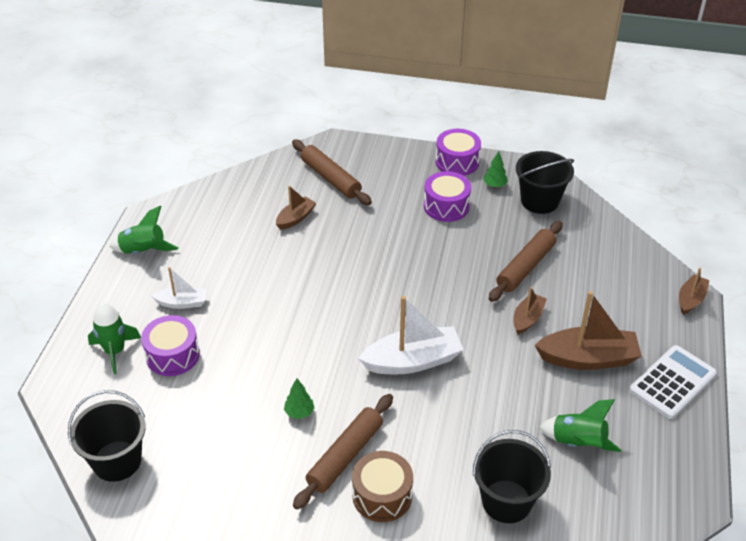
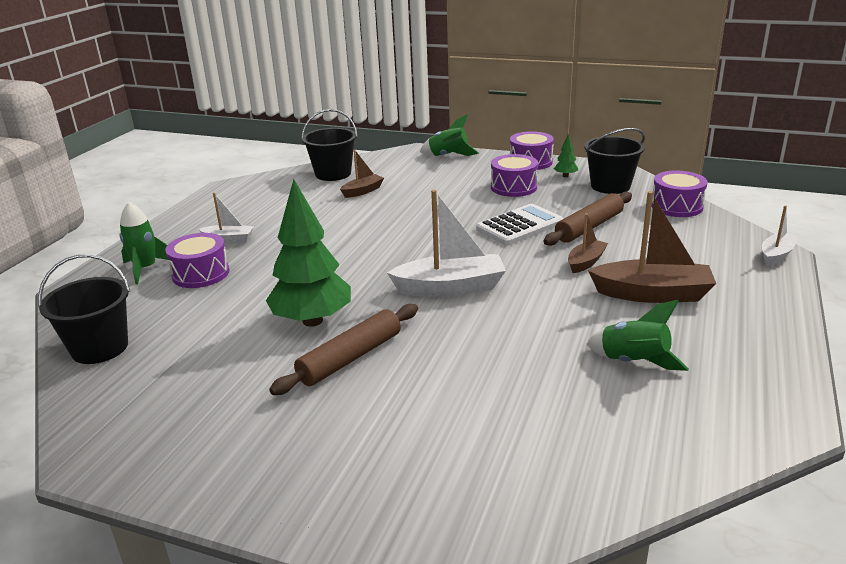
camera: 10 degrees right, 15 degrees down
green rocket [110,206,178,254] -> green rocket moved to [420,114,479,156]
green tree [284,378,314,419] -> green tree [266,179,351,327], size x2.45
brown rolling pin [292,140,372,205] -> none
brown drum [352,451,413,522] -> none
black bucket [473,430,551,523] -> black bucket moved to [301,109,358,181]
white calculator [629,345,717,419] -> white calculator moved to [476,204,563,245]
brown boat [679,267,710,315] -> white boat [762,205,798,266]
none -> purple drum [651,170,708,217]

